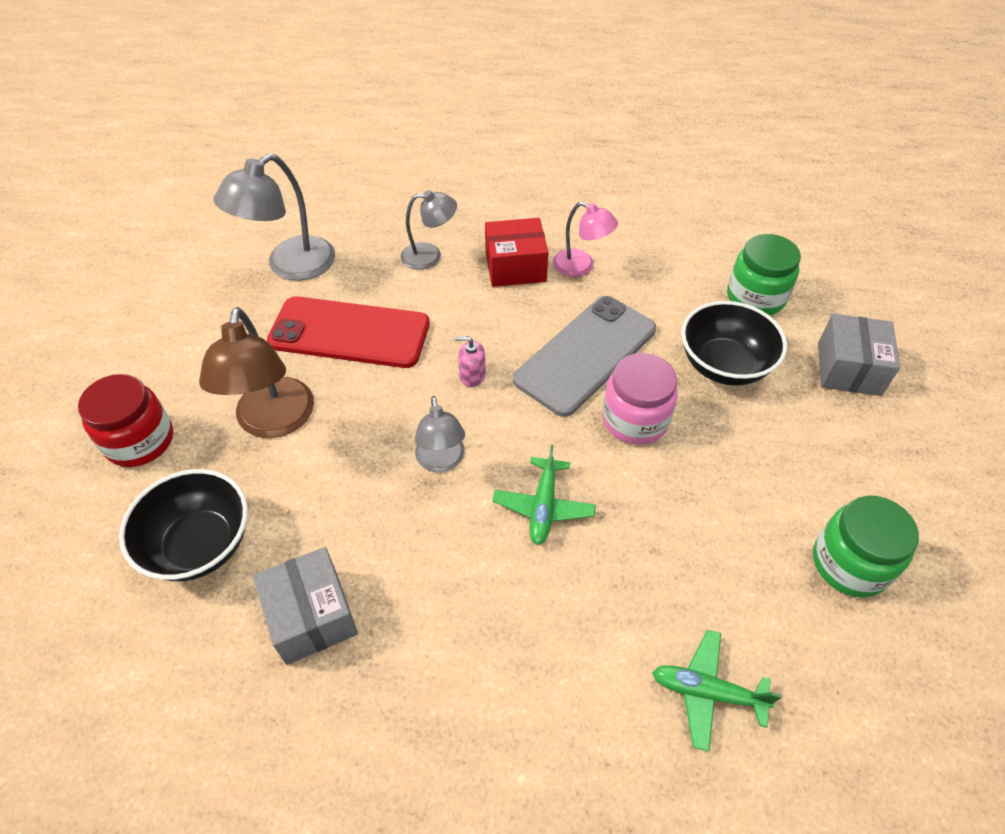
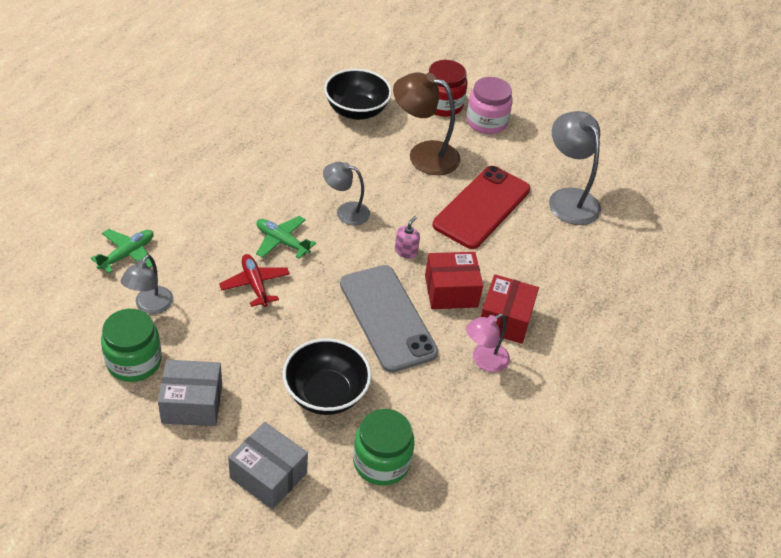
camera: 110 degrees right, 5 degrees down
grey box [253,547,358,665] -> grey box moved to [158,360,222,426]
grey lamp [401,190,457,270] -> grey lamp moved to [121,254,173,314]
pink jar [602,353,678,445] -> pink jar moved to [466,77,513,134]
none -> red plane [219,254,290,307]
none -> red box [425,252,483,309]

